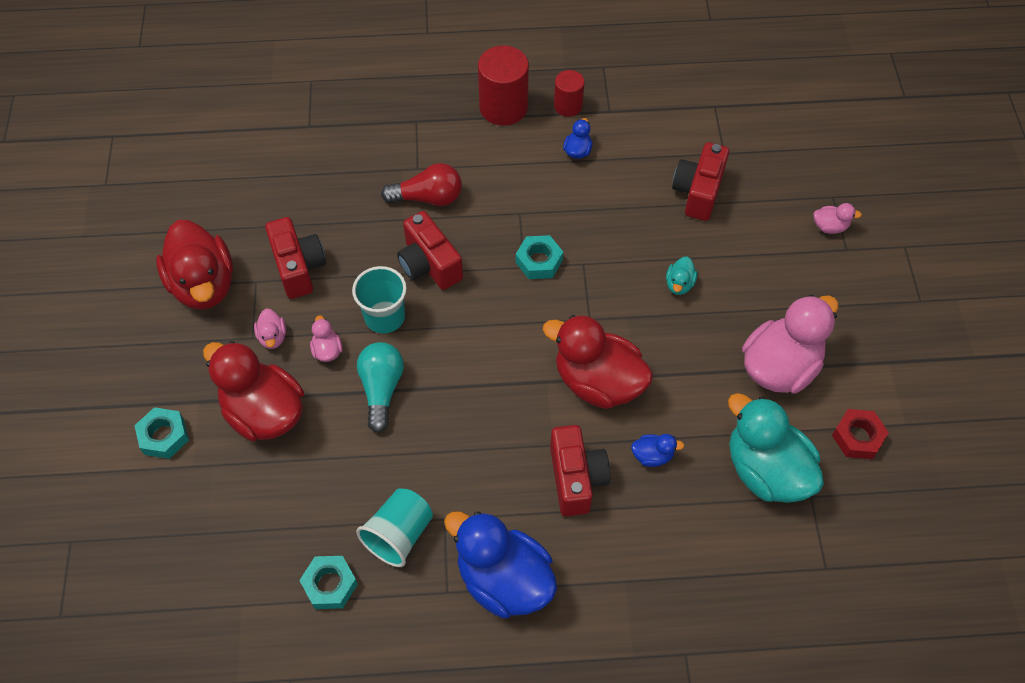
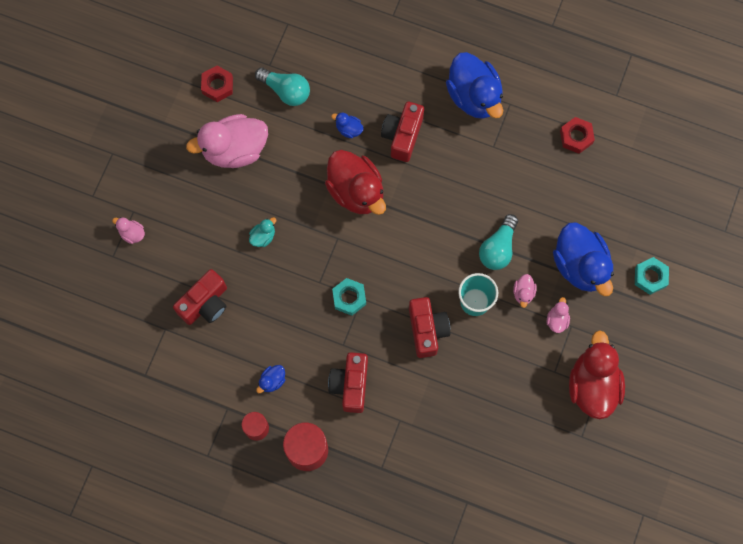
camera: 155 degrees left, 15 degrees up
red duck [203,341,304,441] -> blue duck [553,222,614,296]
red camera [265,217,326,299] -> red camera moved to [328,352,368,413]
turquoise nut [299,556,358,609] -> red nut [560,117,595,154]
turquoise cup [356,488,433,567] -> none
red light bulb [381,163,462,206] -> none
turquoise duck [728,393,824,503] -> turquoise light bulb [255,67,310,106]

